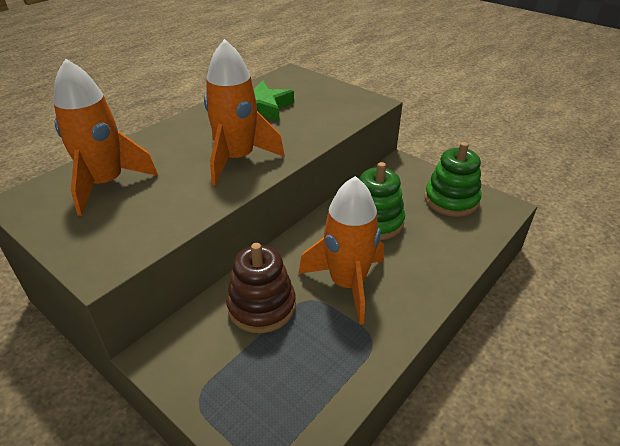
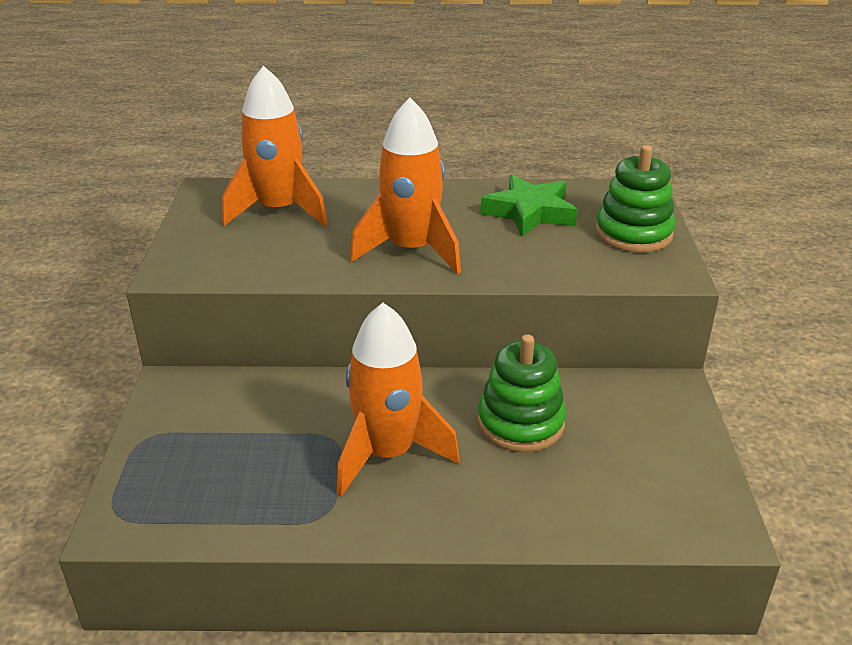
camera: 50 degrees right, 5 degrees down
brown stacking toy [226,243,296,333] -> none
green stacking toy [425,142,482,217] -> green stacking toy moved to [595,145,676,253]

